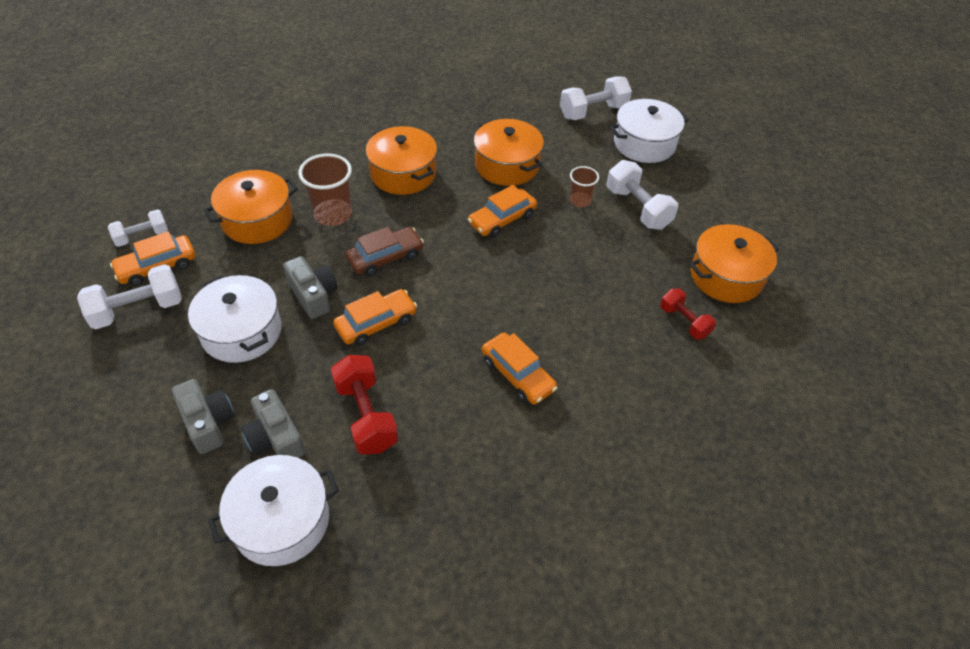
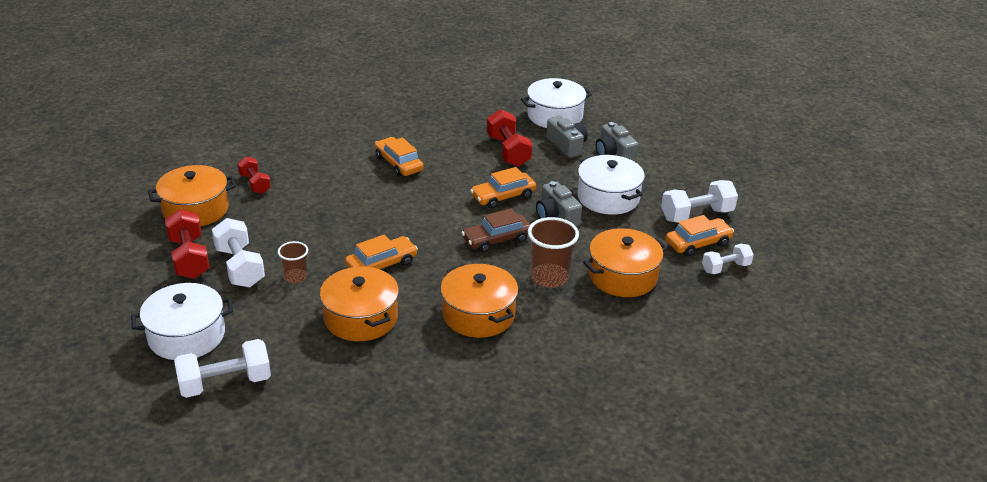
camera: 175 degrees left, 15 degrees down
none -> red dumbbell [165,209,210,279]

